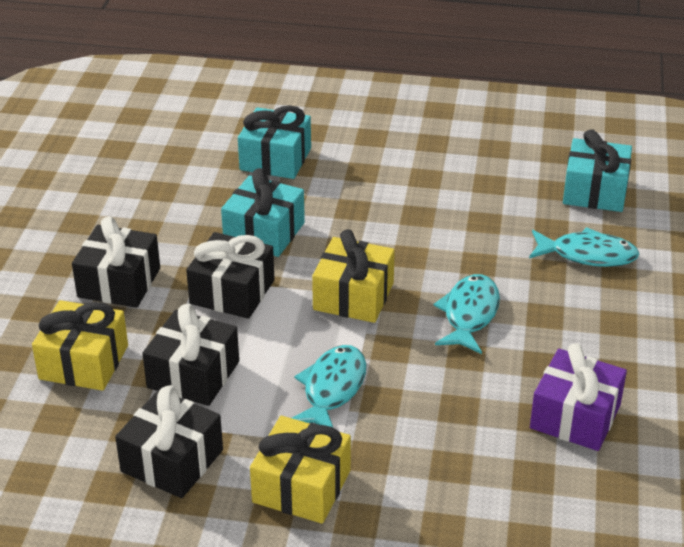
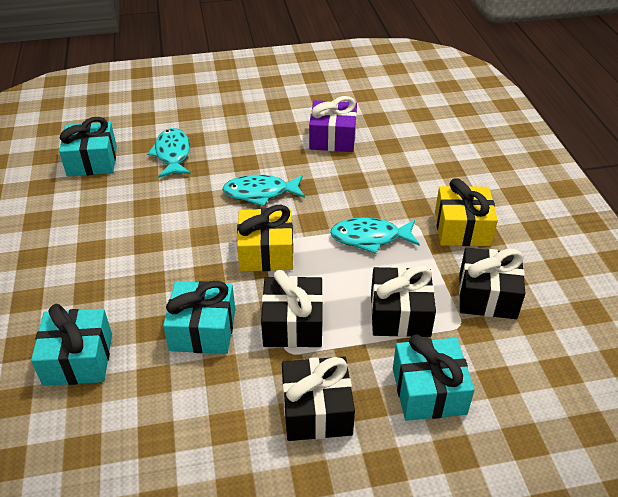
camera: 110 degrees left, 5 degrees up
yellow gift [32,300,128,391] -> turquoise gift [393,335,474,421]

